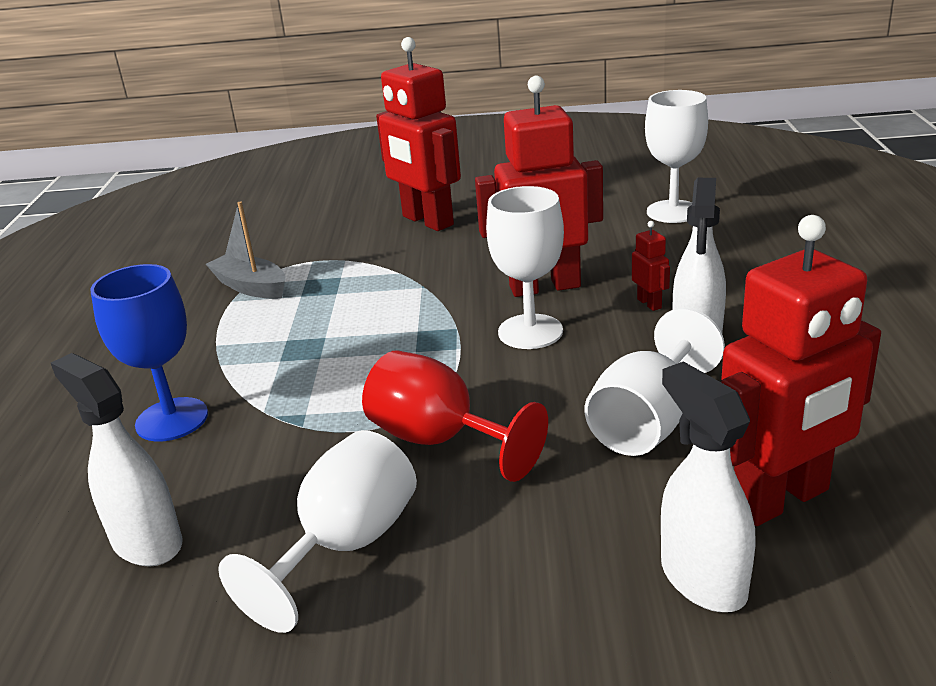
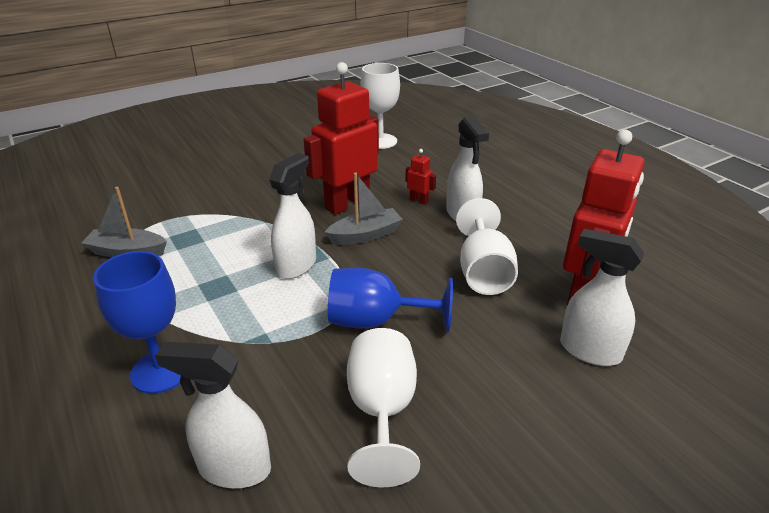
camera: 35 degrees left, 5 degrees up
red goblet [362,350,548,482] -> blue goblet [328,268,453,332]
red robot [376,37,461,231] -> none
white goblet [486,186,564,349] -> grey boat [325,173,403,245]
none -> white spray bottle [269,153,316,279]

